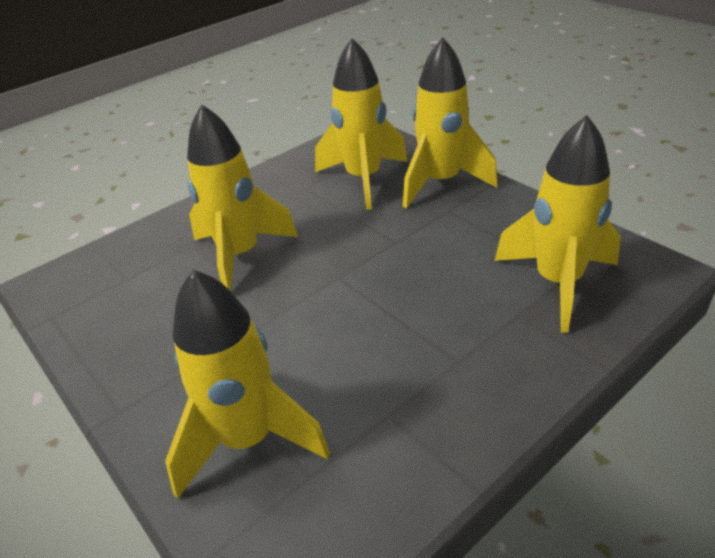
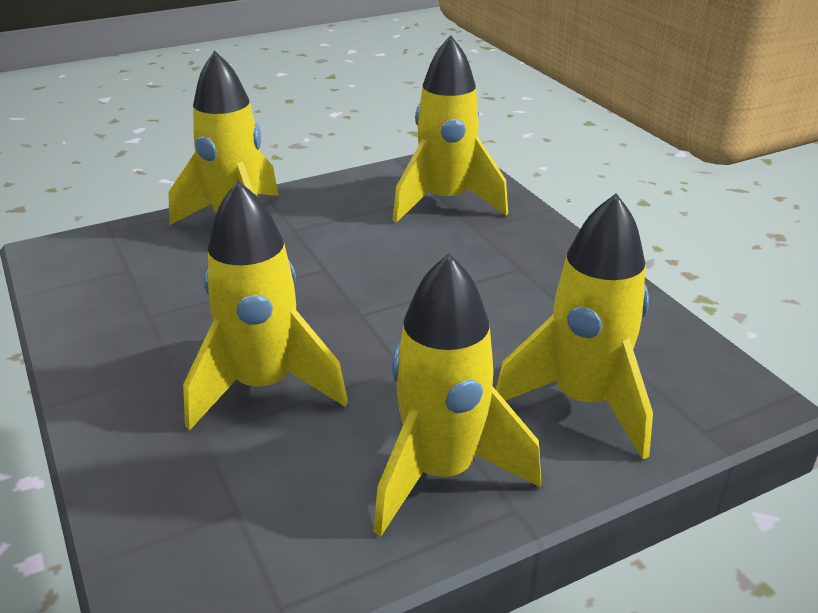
camera: 80 degrees left, 5 degrees down
yellow rocket [315,38,408,210] -> yellow rocket moved to [374,253,541,536]

